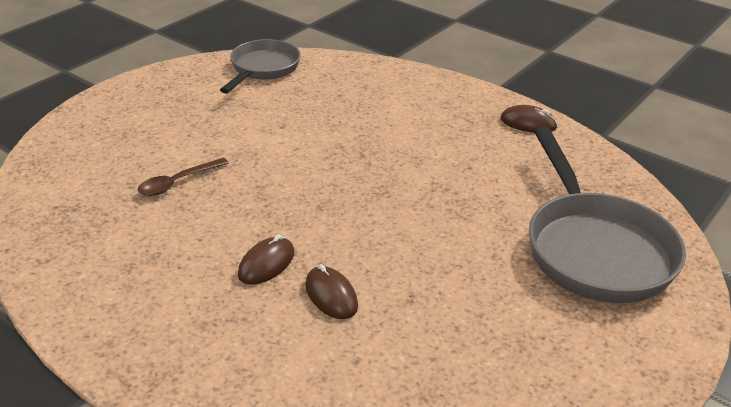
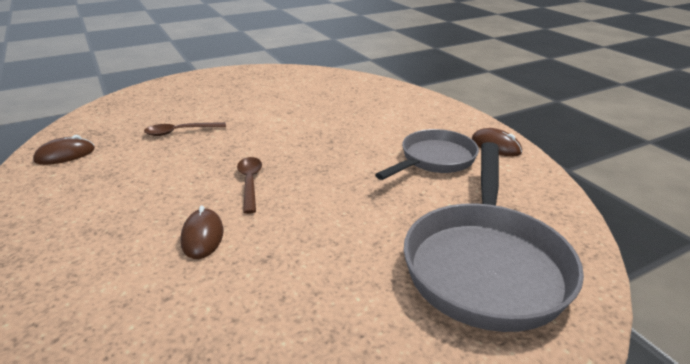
camera: 25 degrees right, 5 degrees down
grey pan [220,39,301,93] -> grey pan moved to [375,129,479,180]
brown mouse [238,235,294,285] -> brown mouse moved to [33,135,95,165]
none -> brown spoon [237,157,262,214]

